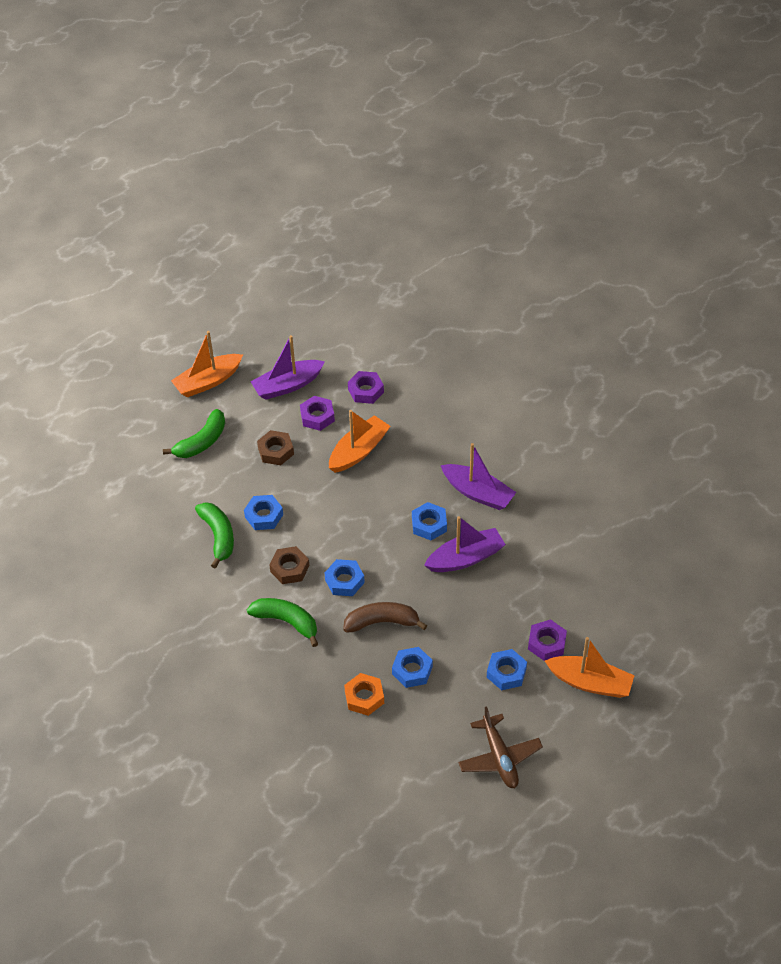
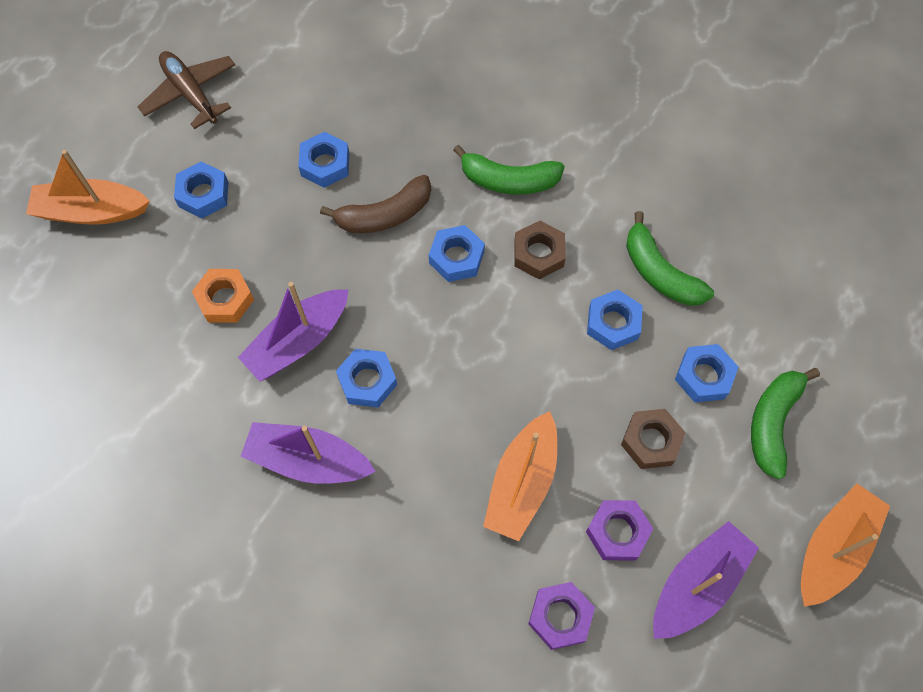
camera: 160 degrees right, 15 degrees up
orange nut [344,673,384,716] -> orange nut moved to [192,269,254,323]
purple nut [528,619,567,661] -> none
none -> blue nut [675,344,738,402]

